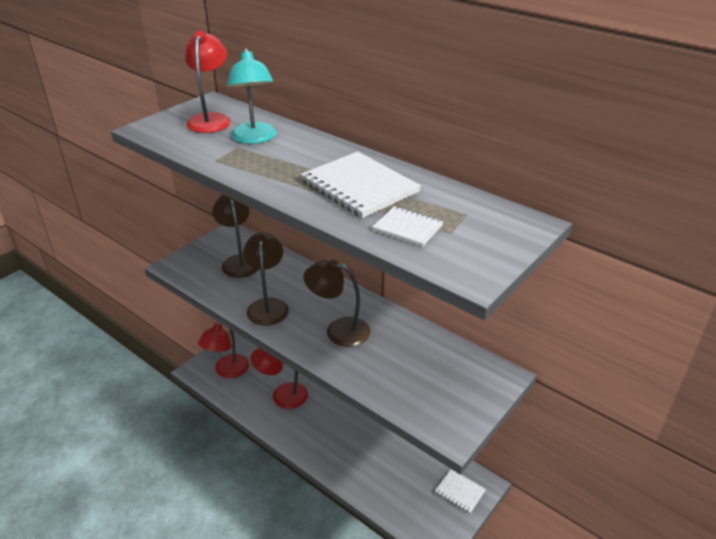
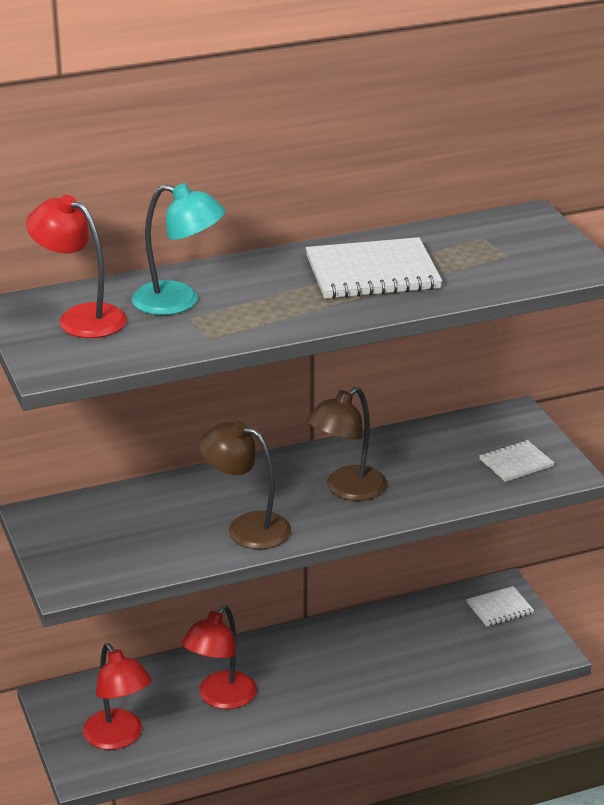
camera: 60 degrees left, 5 degrees down
brown lamp [212,195,258,278] -> none
white notebook [373,206,443,247] -> white notebook moved to [479,440,554,482]

